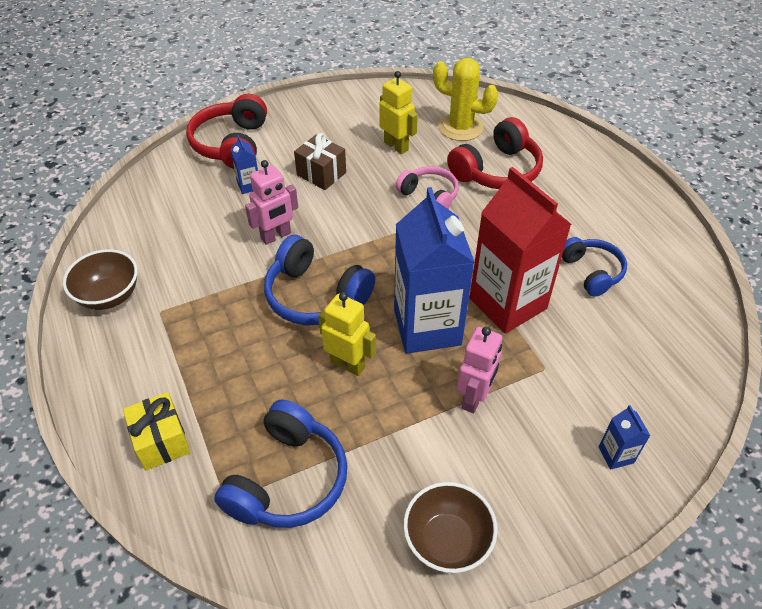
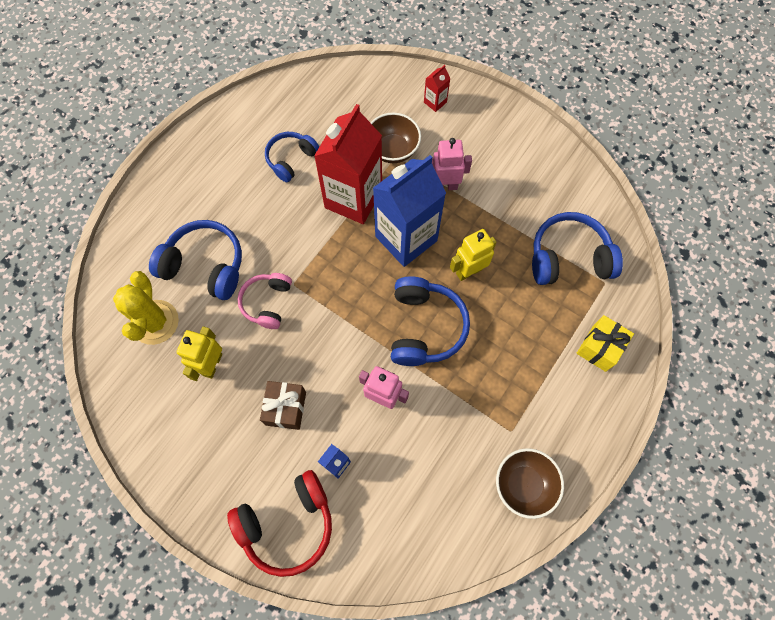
camera: 120 degrees left, 20 degrees up
yellow robot [318,292,376,376] -> yellow robot turned 60 degrees clockwise [450,229,497,281]
brown bowl [403,482,498,573] -> brown bowl moved to [370,113,421,163]
red headphones [447,117,543,189] -> blue headphones [149,220,242,300]
blue carton [599,405,651,470] -> red carton [424,65,451,112]

